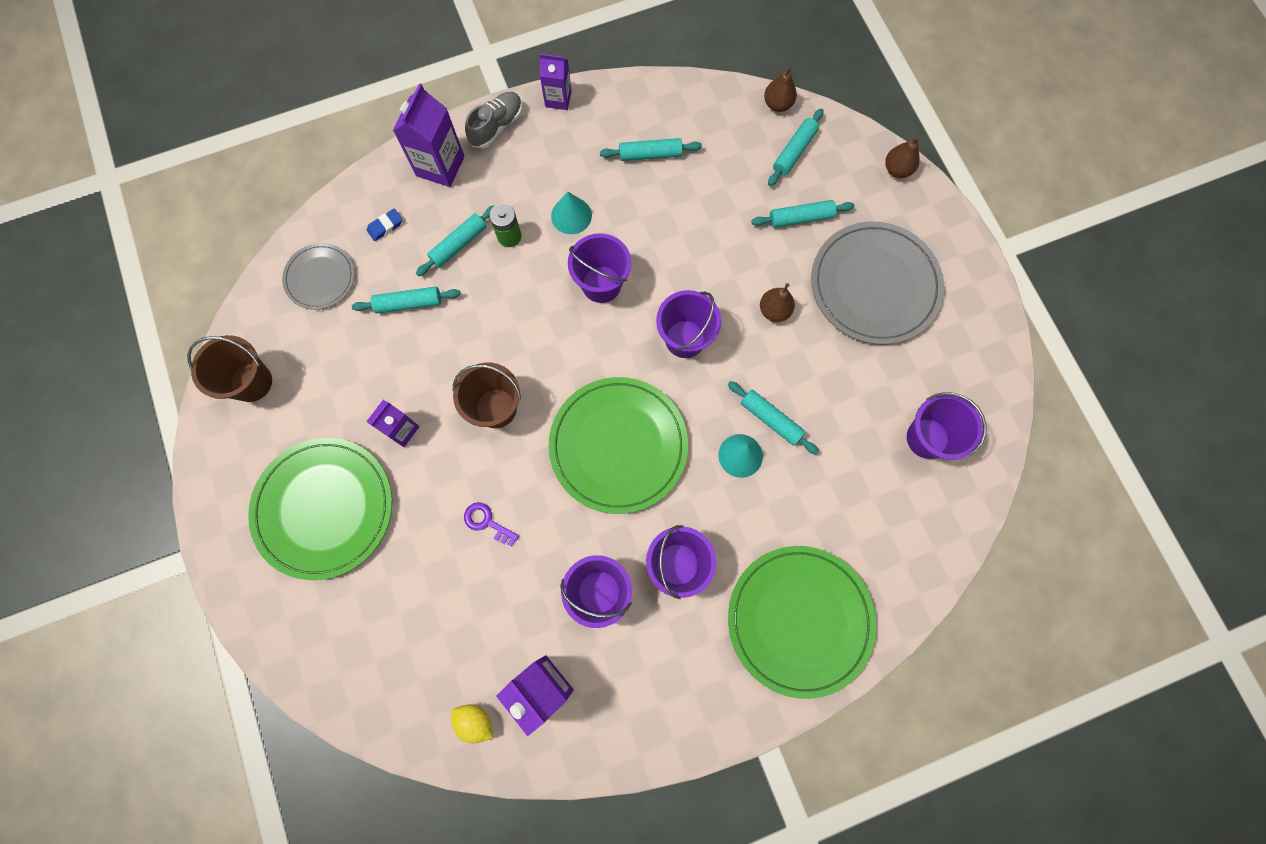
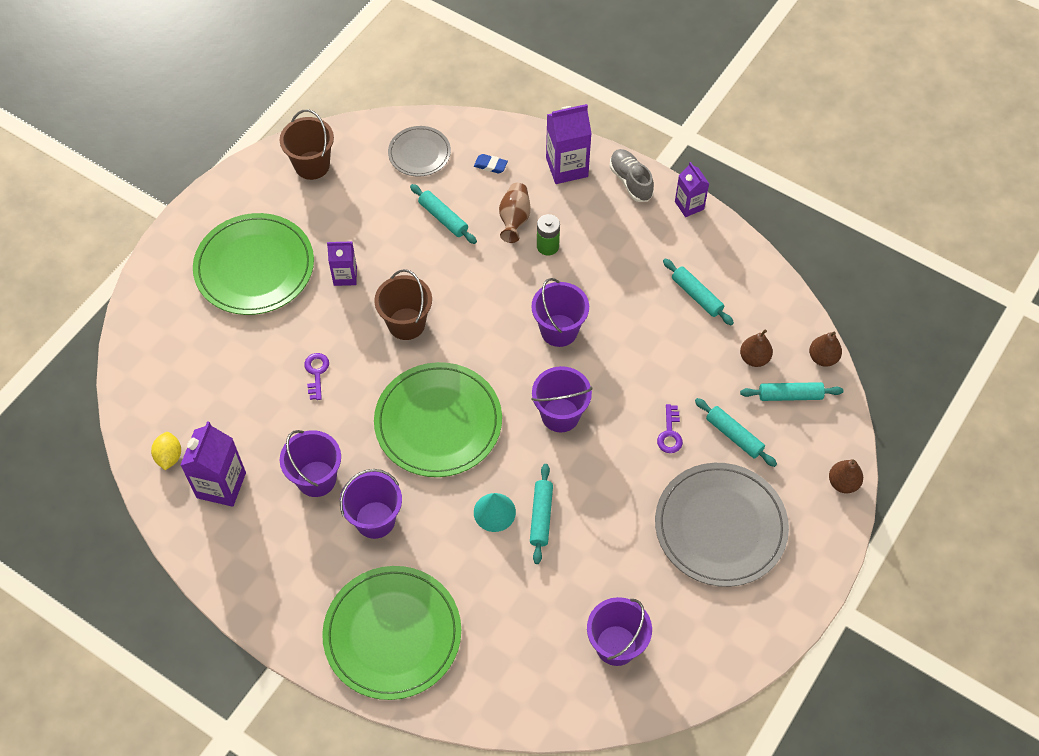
camera: 55 degrees right, 15 degrees down
turquoise rolling pin [416,205,495,276] -> brown vase [499,183,530,243]
grey shoe [465,92,522,149] -> grey shoe turned 120 degrees counterclockwise [609,149,654,202]
turquoise cone [551,192,592,234] -> none
brown pear [760,283,795,322] -> brown pear moved to [740,329,773,367]
none -> purple key [657,404,683,453]

